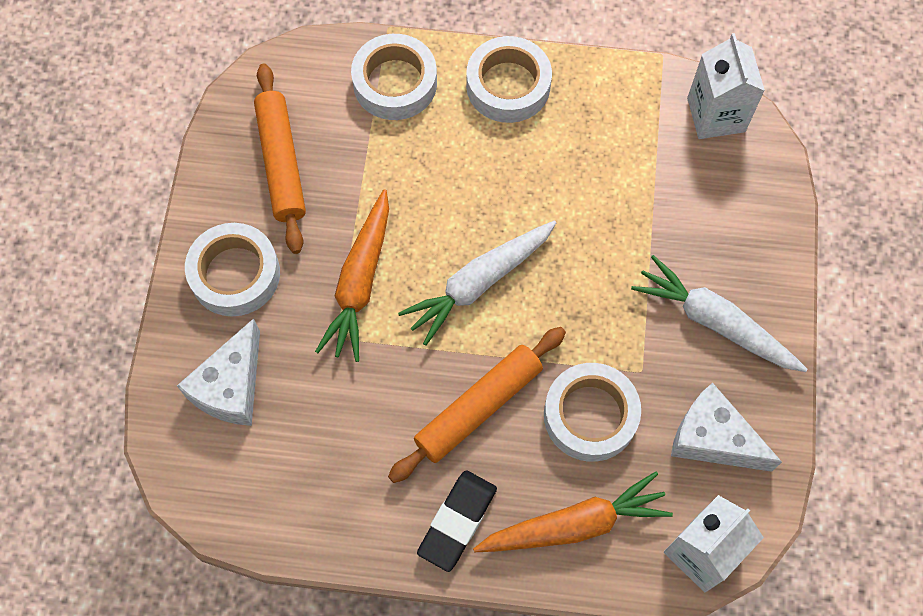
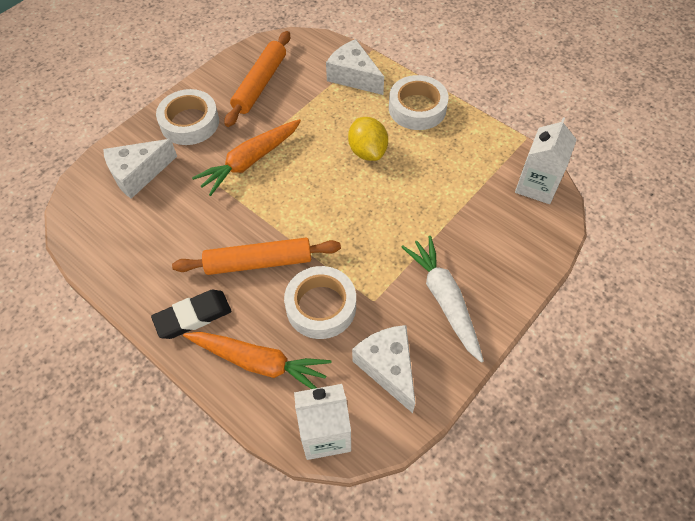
camera: 35 degrees right, 10 degrees down
white tape [351,34,437,120] -> white cheese [326,39,384,95]
white carrot [398,221,556,346] -> none
none -> yellow lemon [348,117,388,161]

